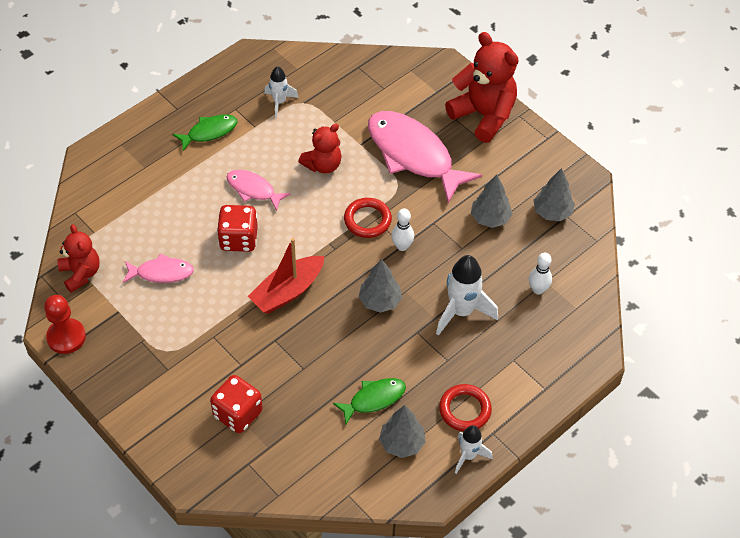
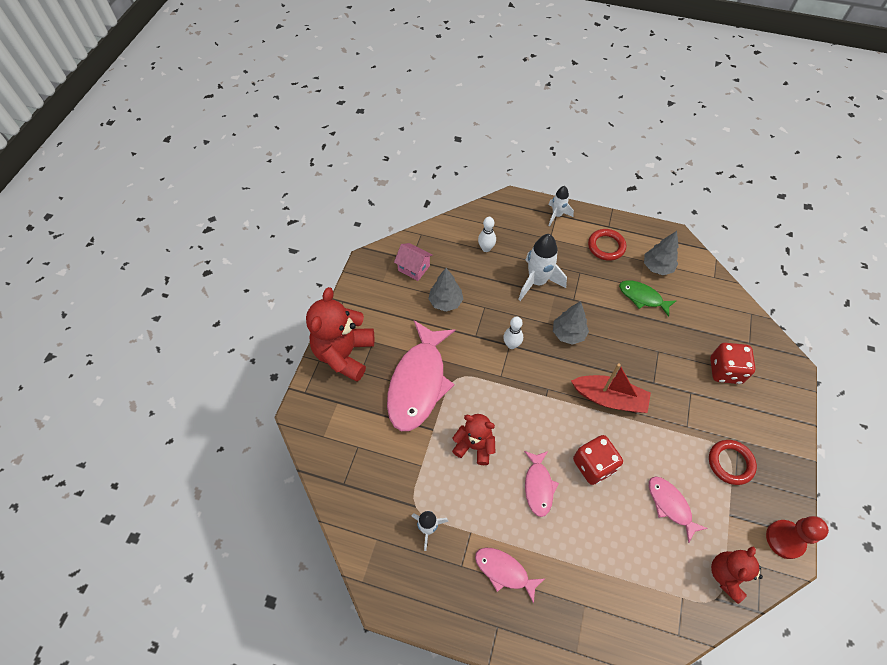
camera: 120 degrees left, 5 degrees up
green fish [173,114,238,151] -> pink fish [475,548,544,604]
red ring [344,198,392,238] -> red ring moved to [709,440,757,485]
white rocket [455,425,492,474] -> white rocket moved to [548,186,574,226]
grey tree [534,168,575,221] -> pink house [394,243,433,281]

